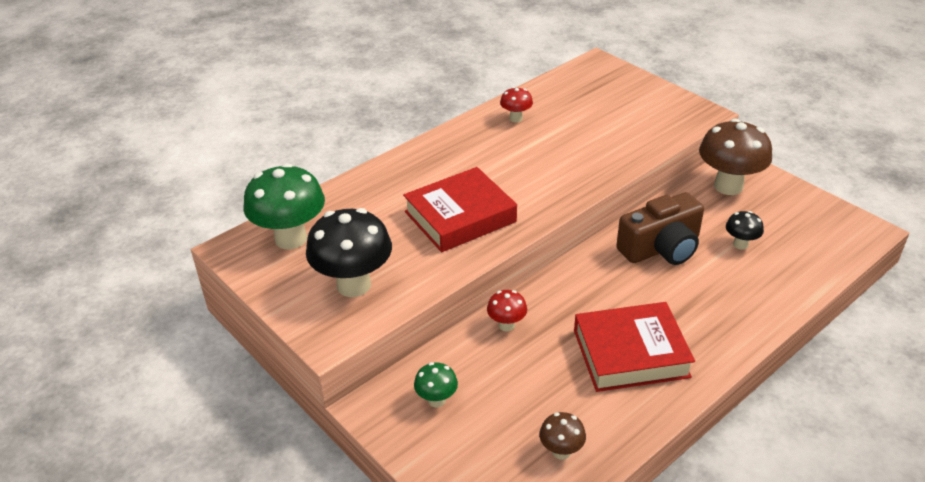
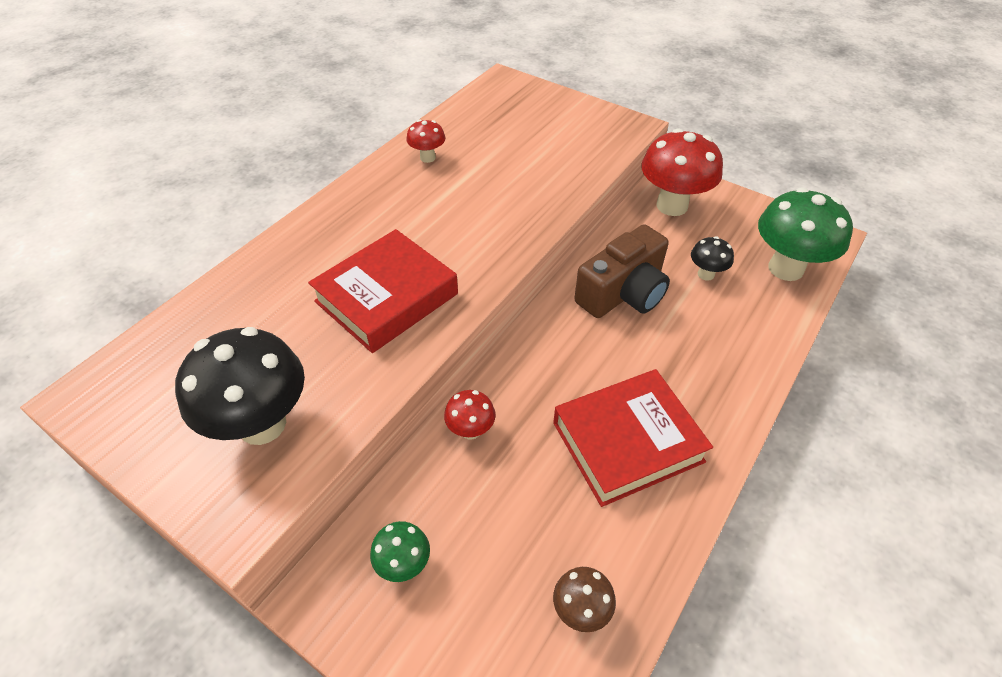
camera: 15 degrees left, 10 degrees up
green mushroom [244,163,325,249] -> green mushroom moved to [758,188,853,281]
brown mushroom [699,119,772,195] -> red mushroom [641,128,723,216]

